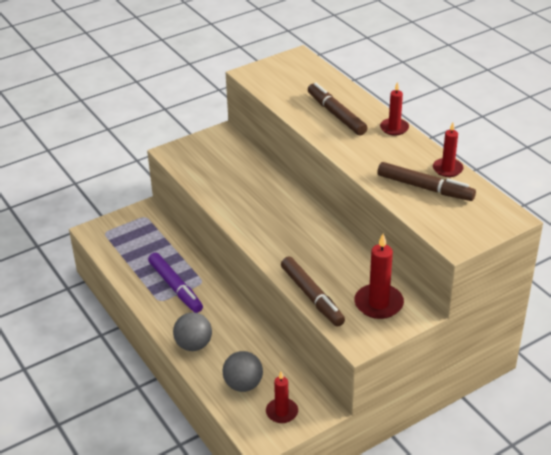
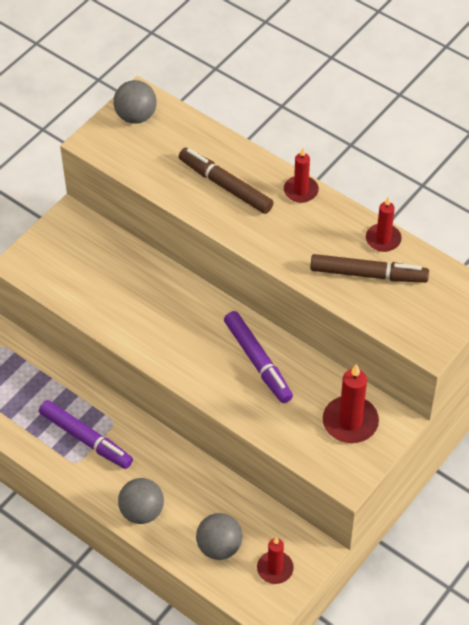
camera: 20 degrees left, 15 degrees up
brown marker [281,257,345,326] -> none
none -> grey ball [114,80,157,124]
none -> purple marker [224,311,293,403]

